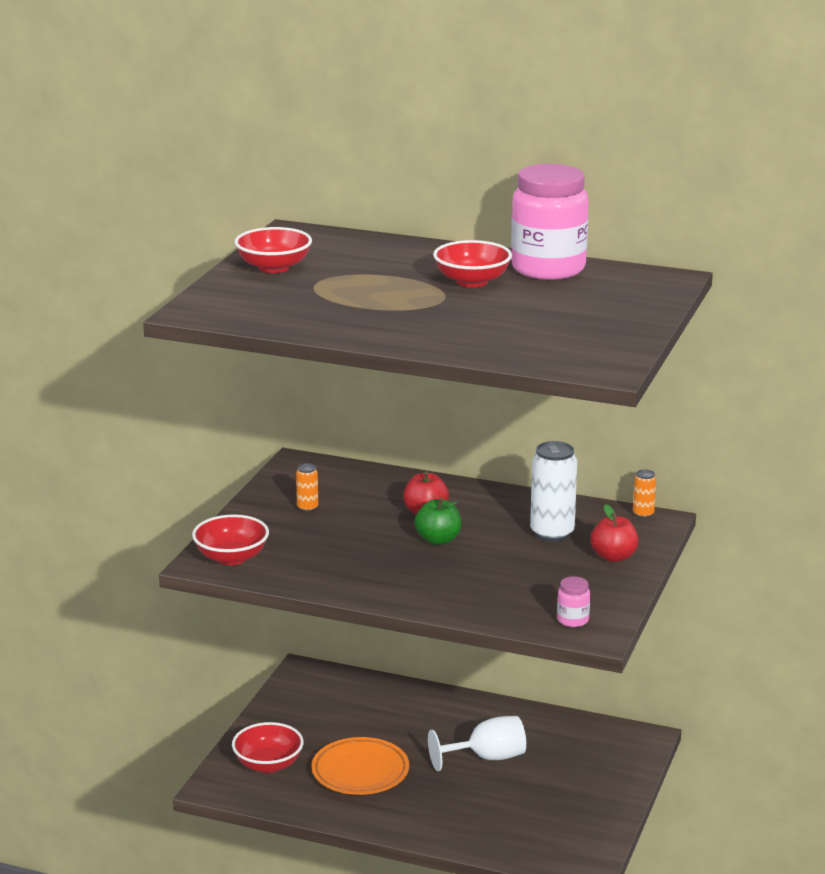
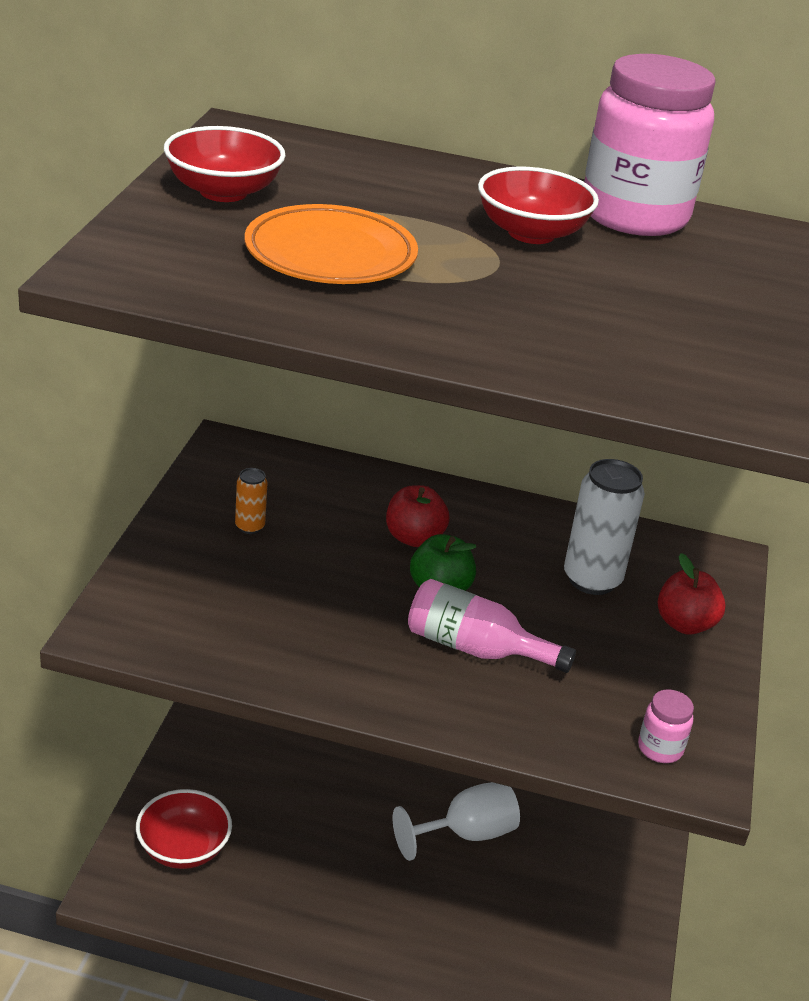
camera: 10 degrees left, 10 degrees up
red bowl [192,514,269,565] -> none
orange plate [311,737,409,795] -> orange plate moved to [245,204,418,284]
orange can [633,469,656,518] -> none
none -> pink bottle [408,579,576,673]

